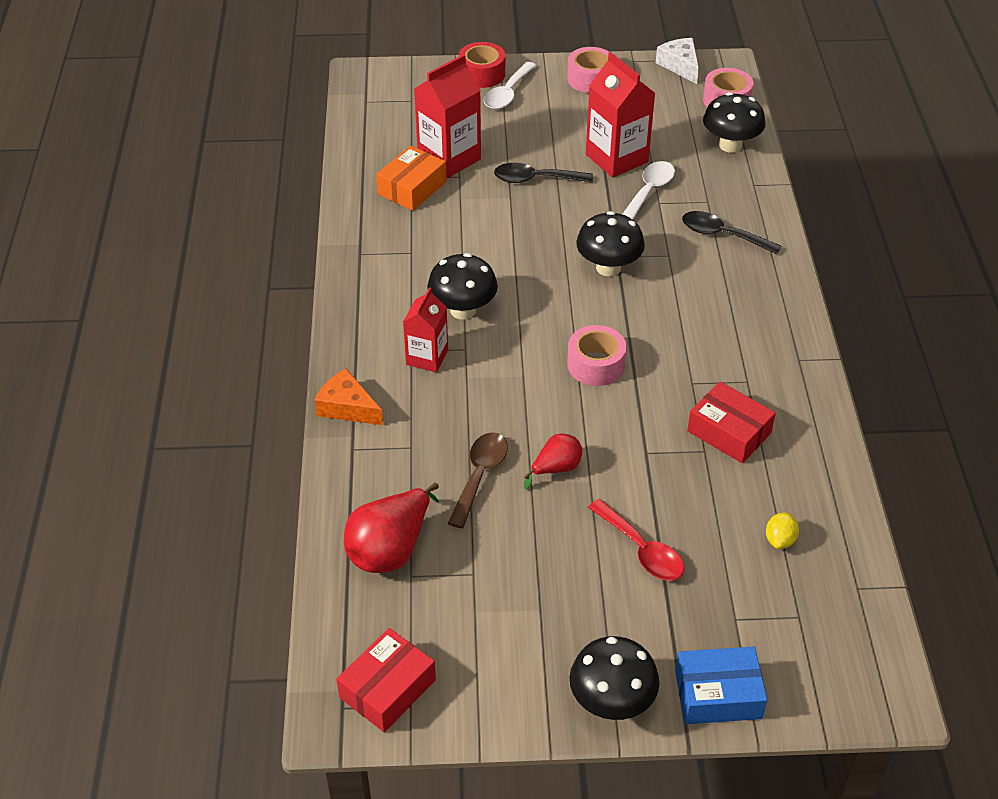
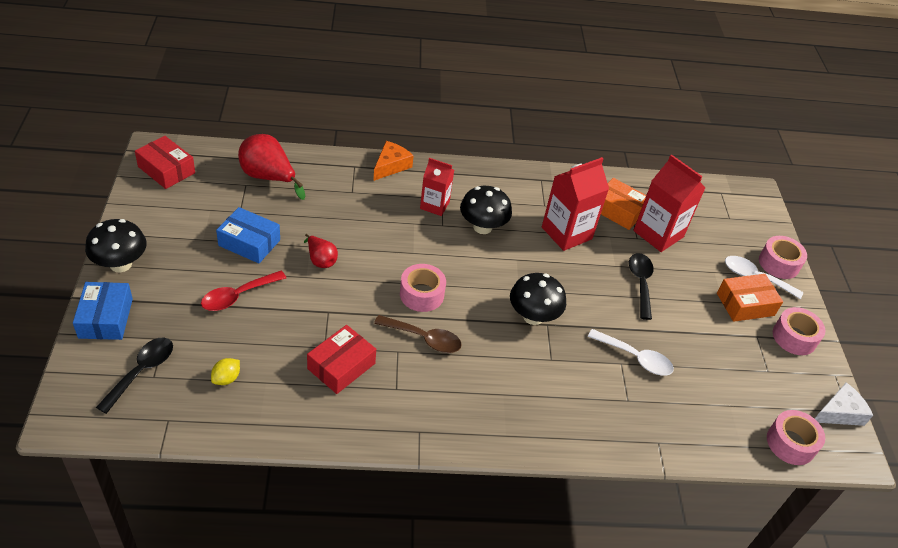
camera: 85 degrees right, 0 degrees up
brown spoon [448,432,508,528] -> brown spoon moved to [374,315,462,353]
red tape [459,42,505,88] -> pink tape [759,236,807,279]
red carton [586,52,655,178] -> red carton moved to [542,157,609,251]
black spoon [682,211,781,255] -> black spoon moved to [96,338,173,414]
black mushroom [703,92,765,153] -> none
yellow lemon [766,512,799,549] -> yellow lemon turned 75 degrees counterclockwise [211,358,240,385]
none -> blue box [216,207,280,263]
none -> orange box [717,274,783,322]

